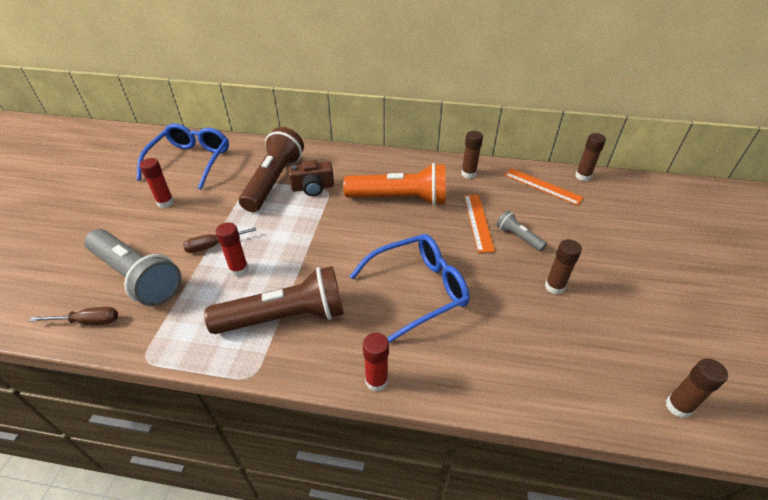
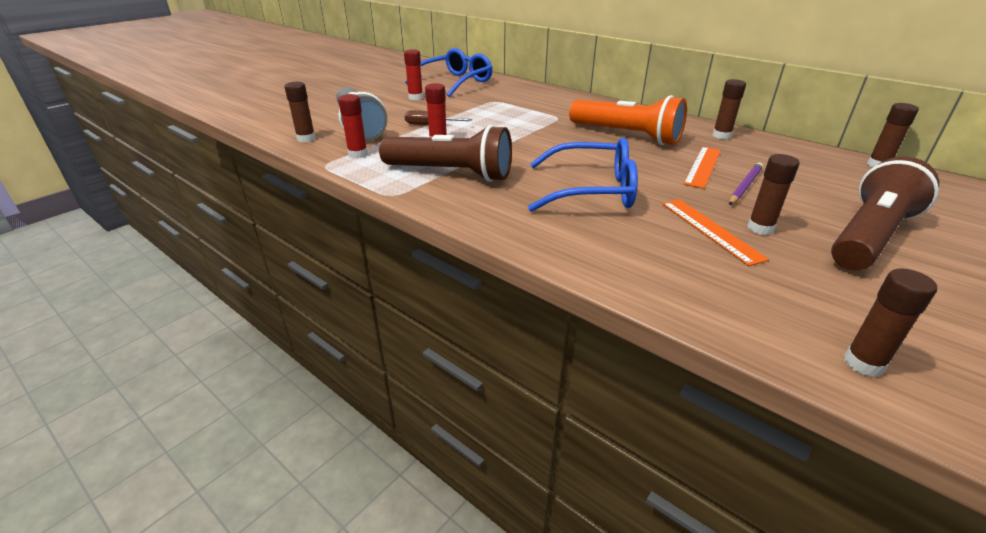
camera: 30 degrees right, 10 degrees down
brown screwdriver [30,307,118,325] -> brown glue stick [284,82,316,142]
brown flashlight [239,127,304,212] -> brown flashlight moved to [831,156,939,271]
brown camera [288,160,334,196] -> none
red glue stick [363,333,389,392] -> red glue stick moved to [338,94,368,158]
grey flashlight [496,211,547,252] -> purple pencil [729,163,763,205]
orange ruler [505,168,584,206] -> orange ruler moved to [662,199,769,266]

